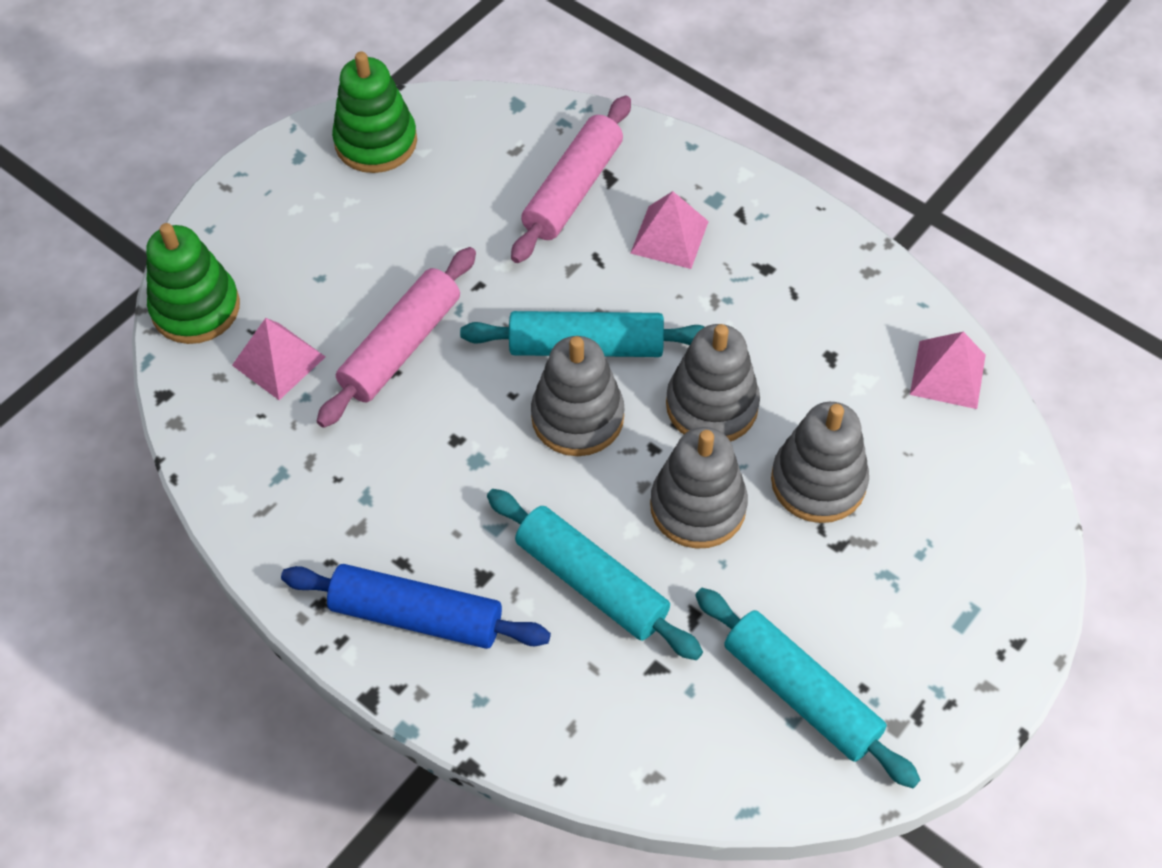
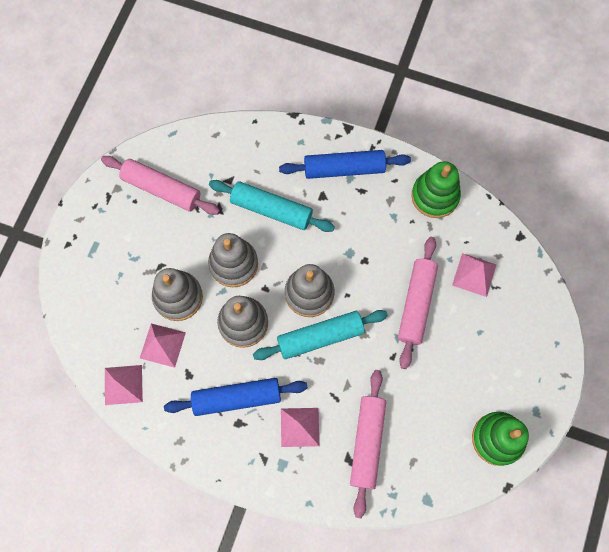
camera: 160 degrees right, 15 degrees up
green stacking toy [146,223,240,344] -> green stacking toy moved to [411,161,461,218]
turquoise rolling pin [695,588,920,788] -> pink rolling pin [101,156,220,215]
none -> pink pyramid [140,323,186,368]
none -> blue rolling pin [164,378,307,416]

